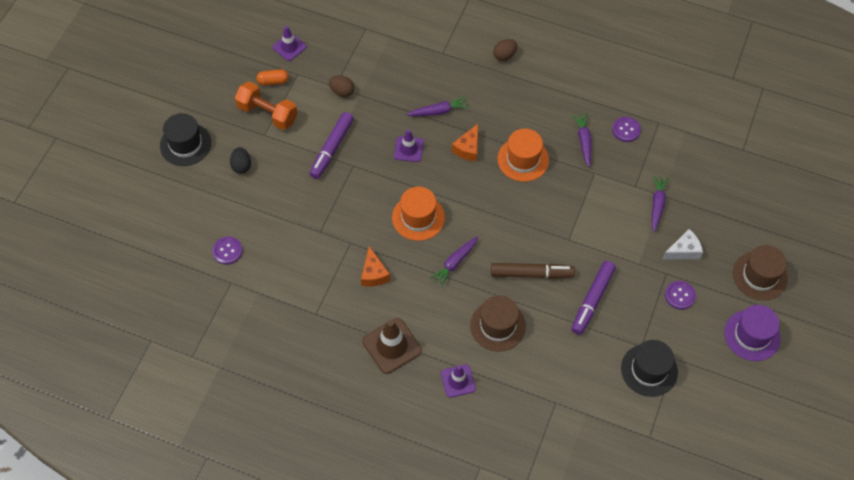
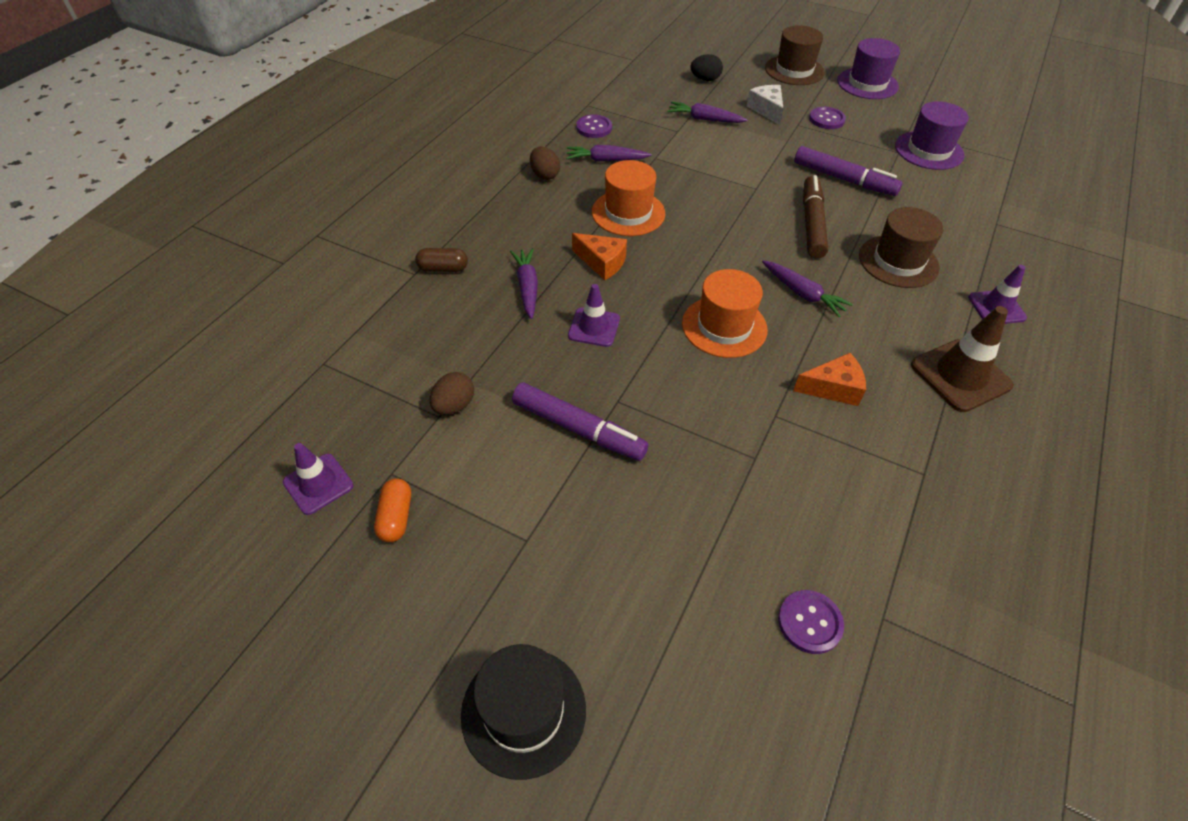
camera: 85 degrees left, 10 degrees down
black egg [230,147,251,174] -> black egg moved to [691,54,723,81]
orange dumbbell [235,82,298,130] -> none
brown egg [493,39,517,61] -> brown egg moved to [530,147,560,180]
black hat [621,340,678,397] -> purple hat [895,101,969,170]
none -> brown capsule [415,248,468,272]

